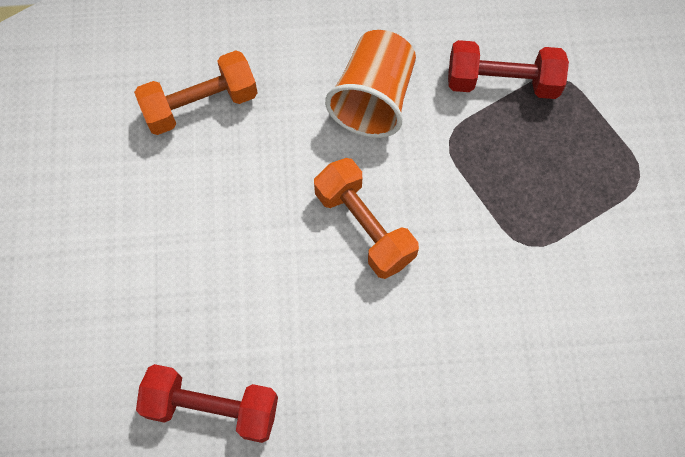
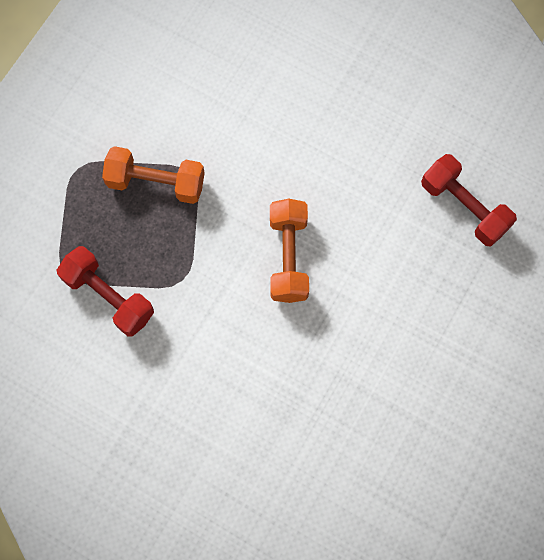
camera: 145 degrees left, 5 degrees up
orange dumbbell [134,50,258,135] -> orange dumbbell moved to [102,146,205,204]
orange cup [325,30,416,138] -> none

